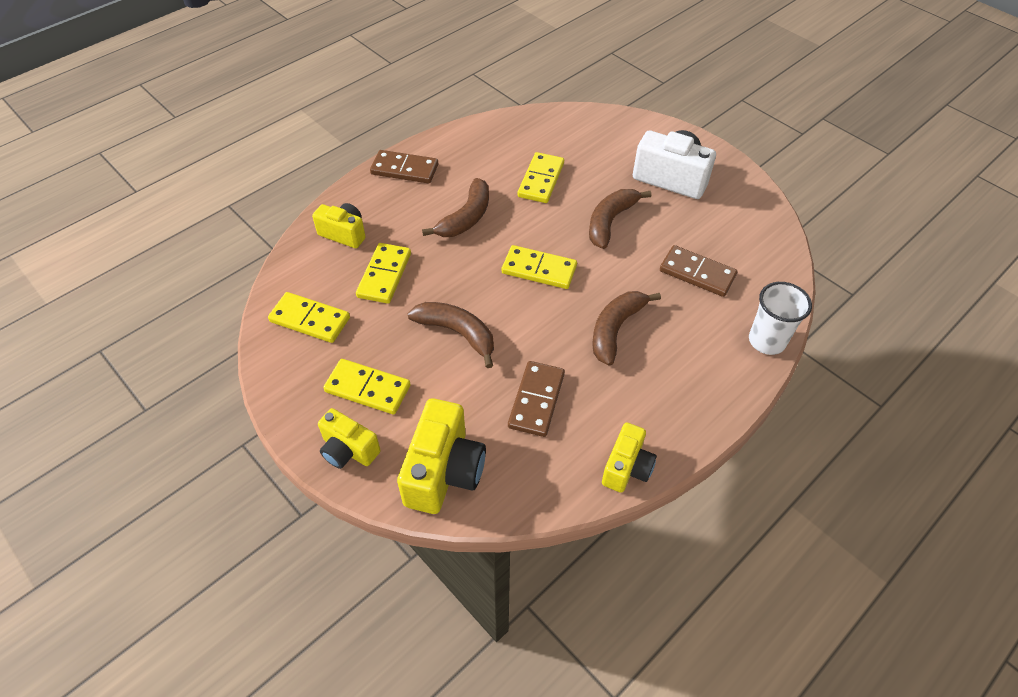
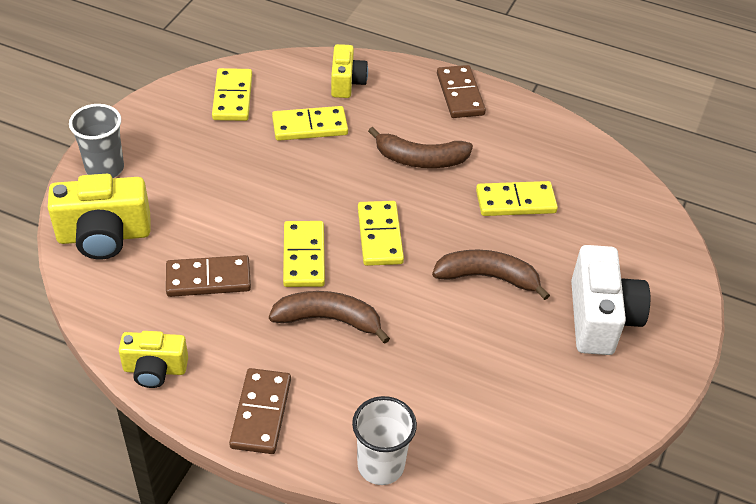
camera: 65 degrees right, 5 degrees down
yellow camera [318,408,381,469] -> grey cup [69,104,124,178]
yellow domino [323,359,411,414] -> yellow domino moved to [283,221,325,287]
brown banana [407,302,494,368] -> none
brown domino [660,245,737,297] -> brown domino moved to [229,368,291,454]

